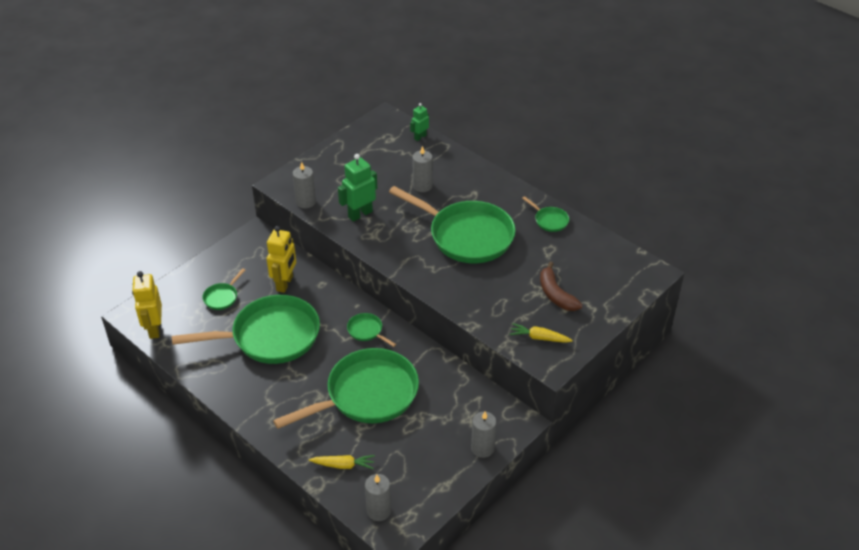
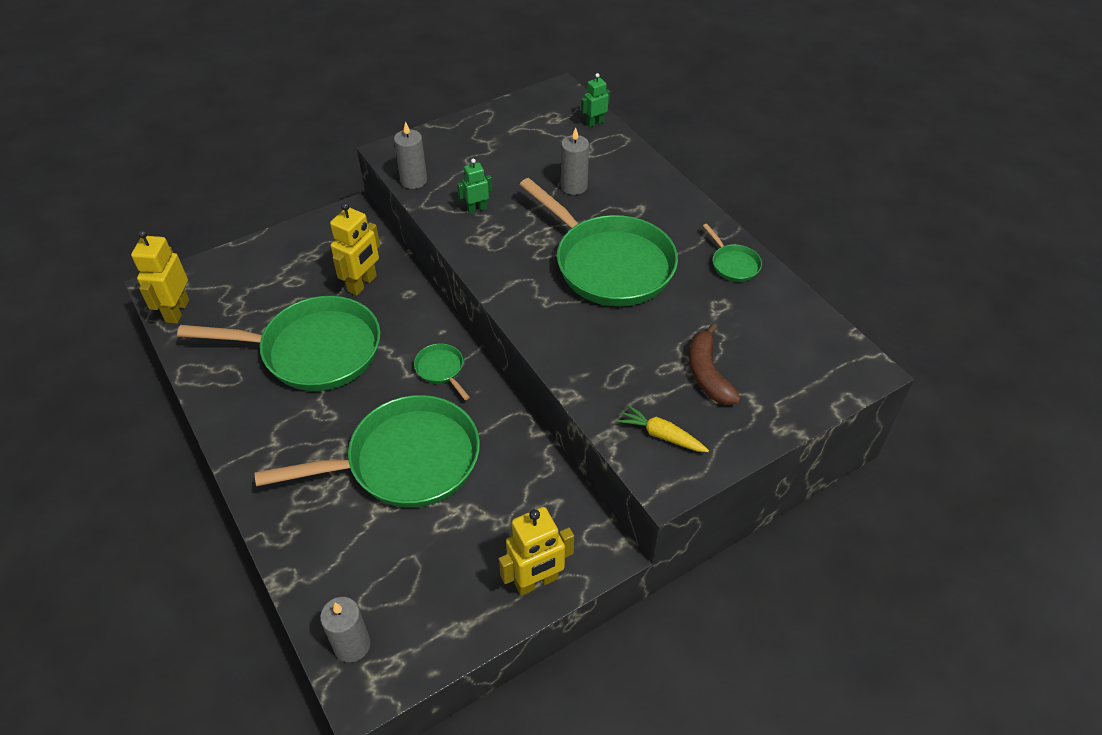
camera: 15 degrees right, 5 degrees up
green pan [202,268,245,310] -> none
yellow carrot [309,455,375,469] -> none
green robot [338,154,377,222] -> green robot [457,159,492,214], size x0.59
grey candle [471,412,496,458] -> yellow robot [499,507,574,596]

